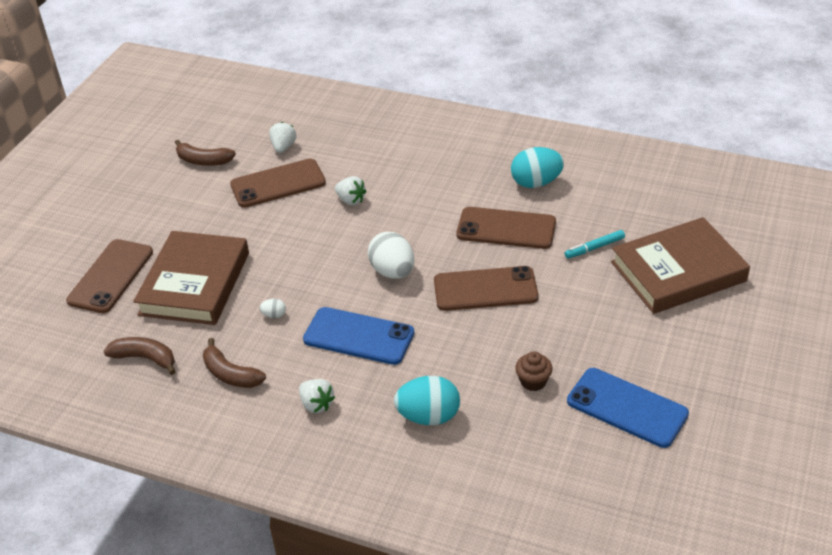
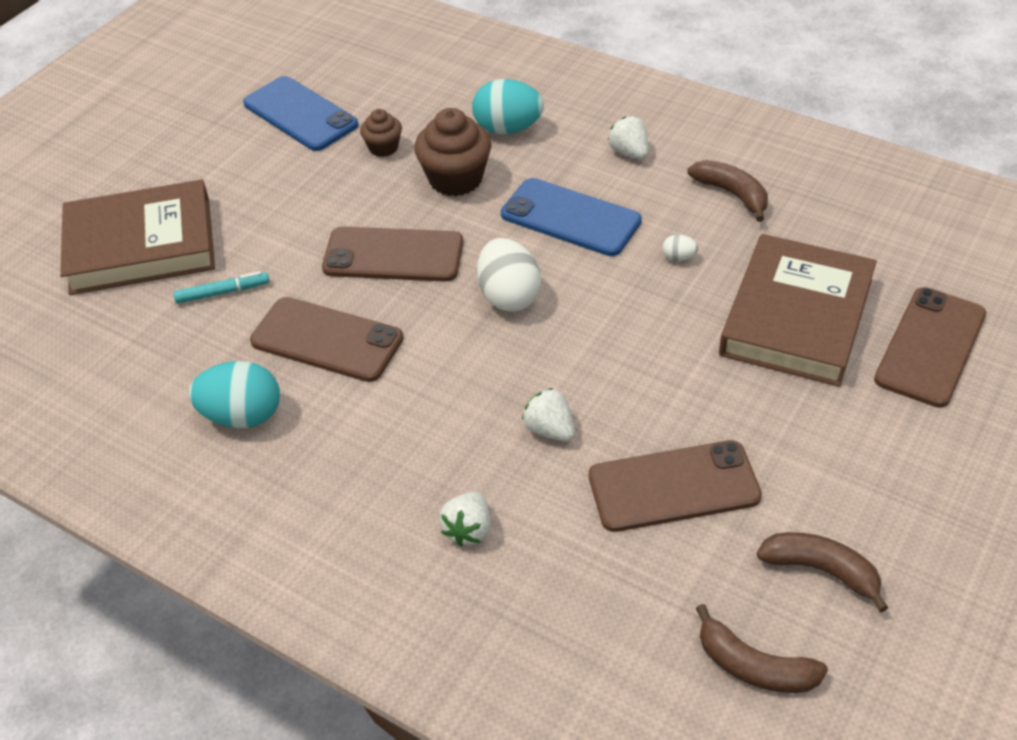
camera: 170 degrees left, 5 degrees up
brown banana [103,337,176,375] -> brown banana moved to [695,604,828,693]
white strawberry [269,122,296,153] -> white strawberry moved to [439,492,491,547]
none -> brown cupcake [415,108,491,196]

